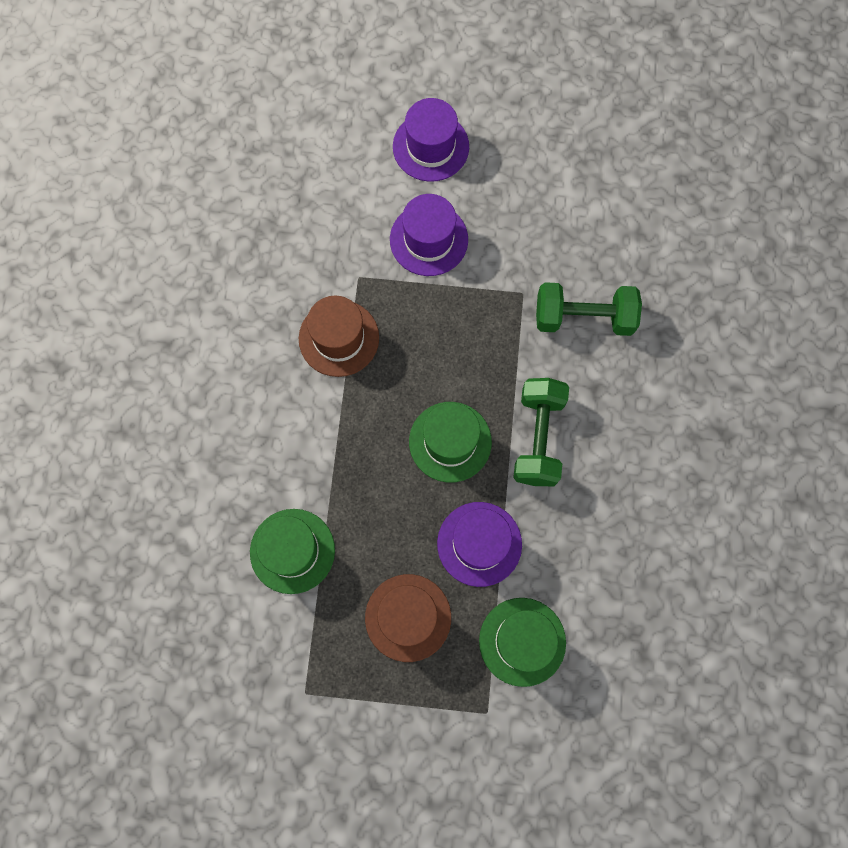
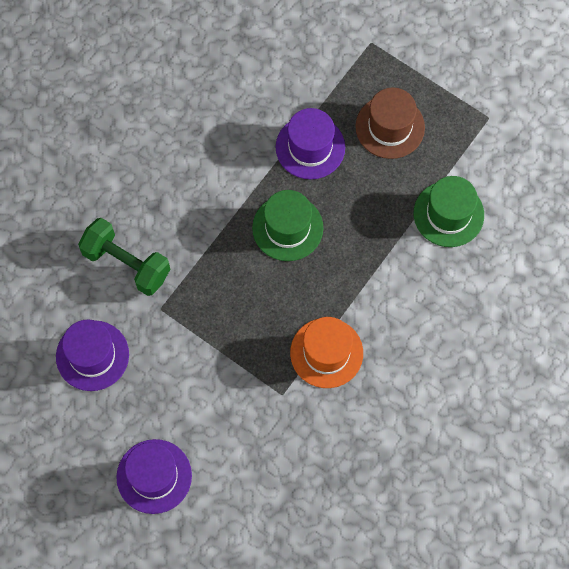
camera: 150 degrees left, 5 degrees down
brown hat [299,296,379,377] -> orange hat [290,317,363,388]
purple hat [390,194,468,276] -> purple hat moved to [56,320,129,391]
green hat [479,598,566,687] -> none
green dumbbell [513,378,569,486] -> none

